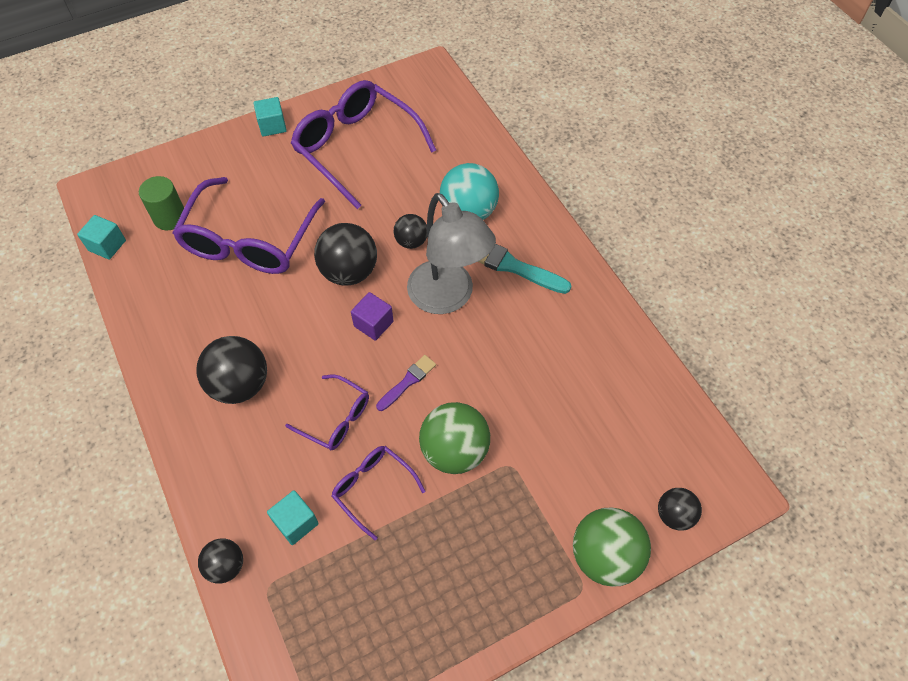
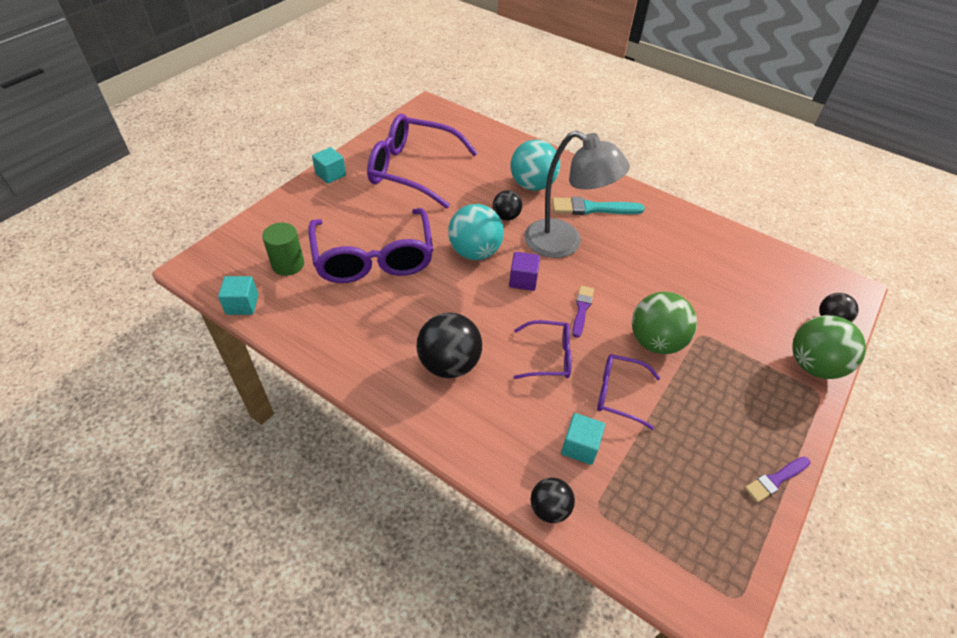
camera: 30 degrees left, 10 degrees down
black ball [314,223,377,286] -> turquoise ball [448,204,504,260]
none -> purple brush [745,457,810,503]

